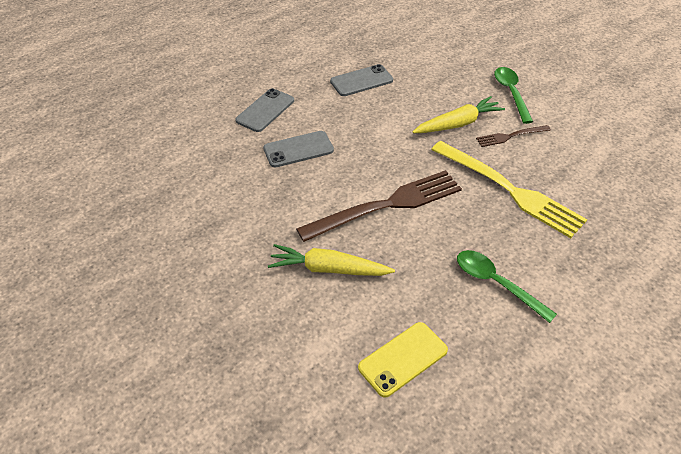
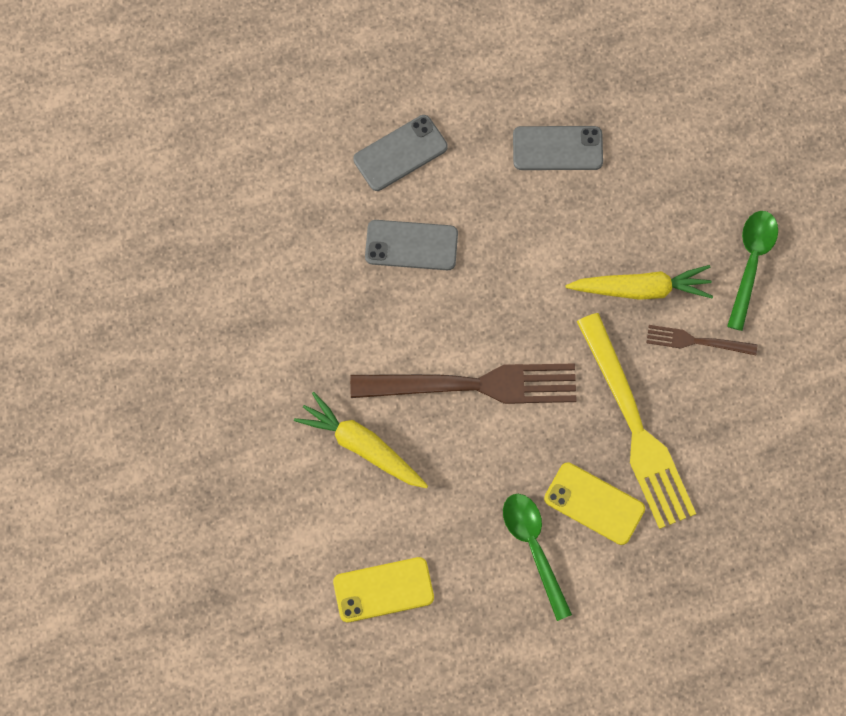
camera: 25 degrees right, 25 degrees up
none -> yellow phone [544,462,645,545]

